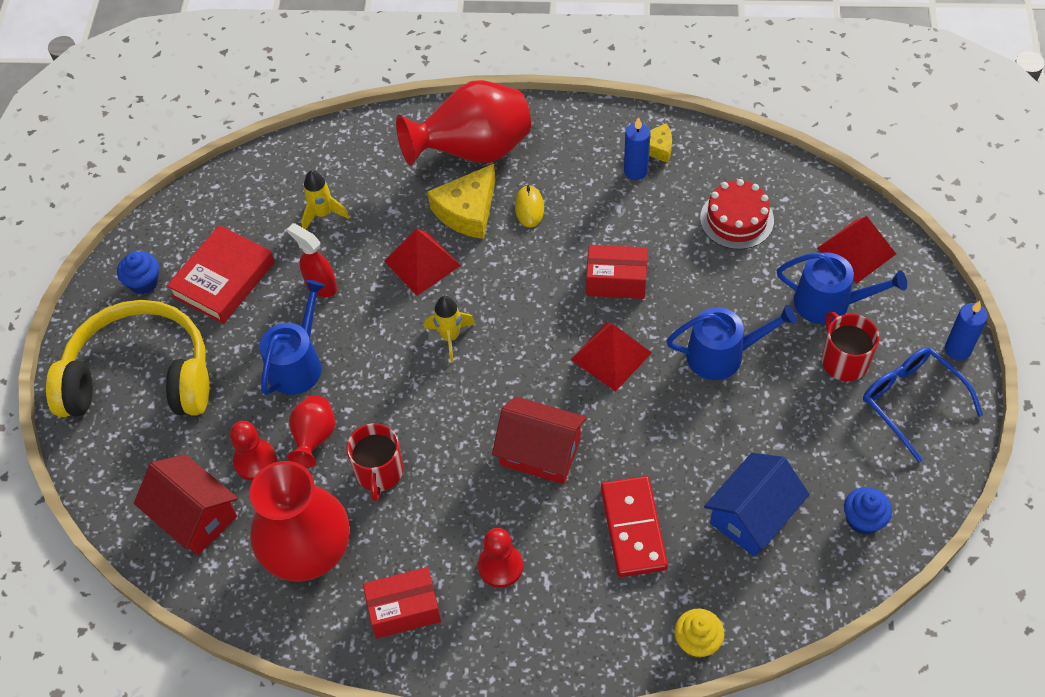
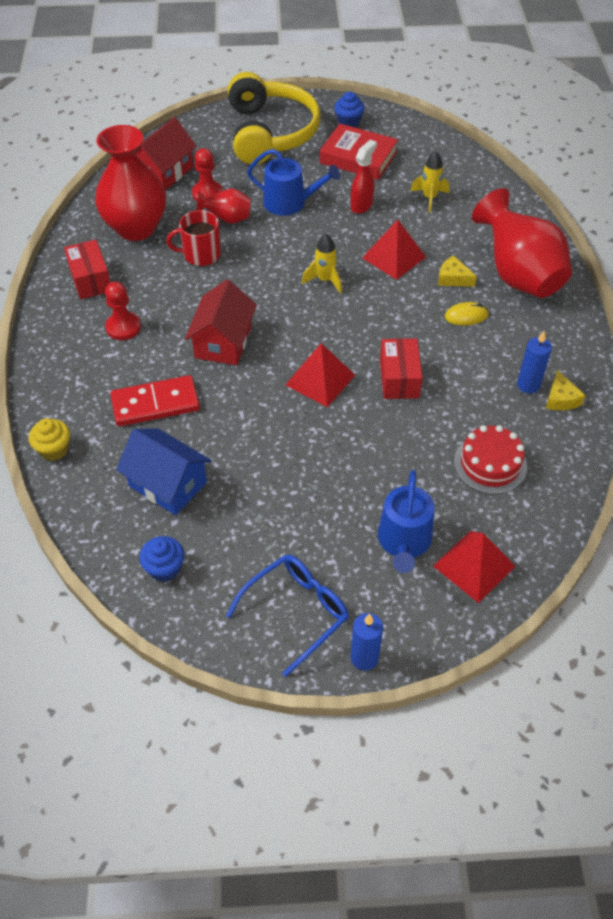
camera: 80 degrees right, 5 degrees down
yellow cheese [427,164,496,239] -> yellow cheese [438,255,477,287], size x0.58
blue watering can [666,305,797,380] -> none
red mug [822,312,879,381] -> none

